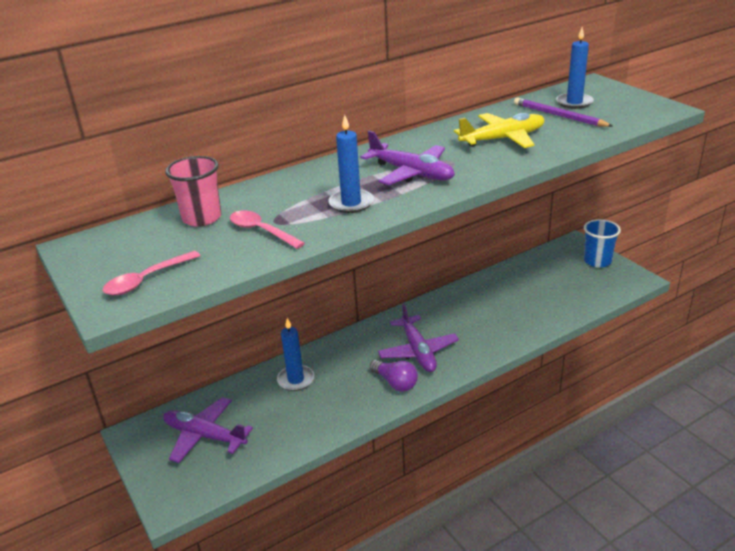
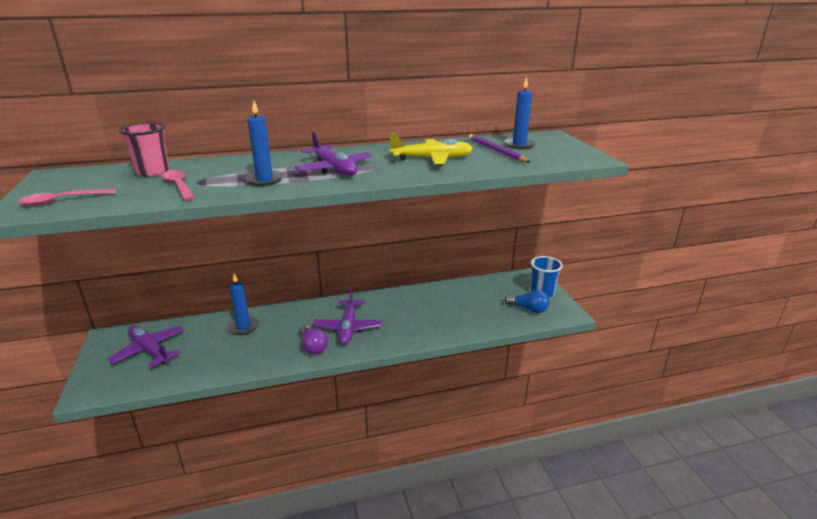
camera: 15 degrees right, 5 degrees down
none -> blue light bulb [505,290,549,313]

